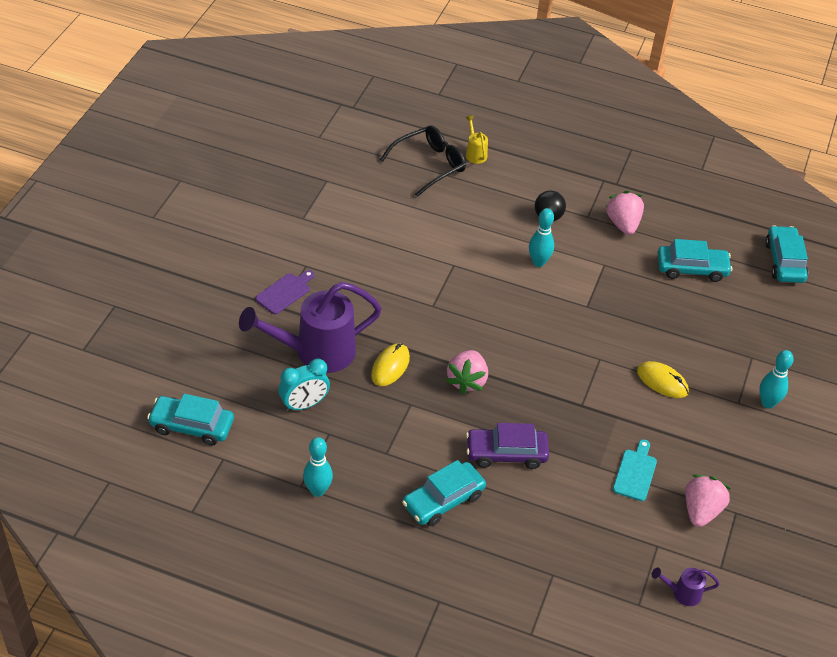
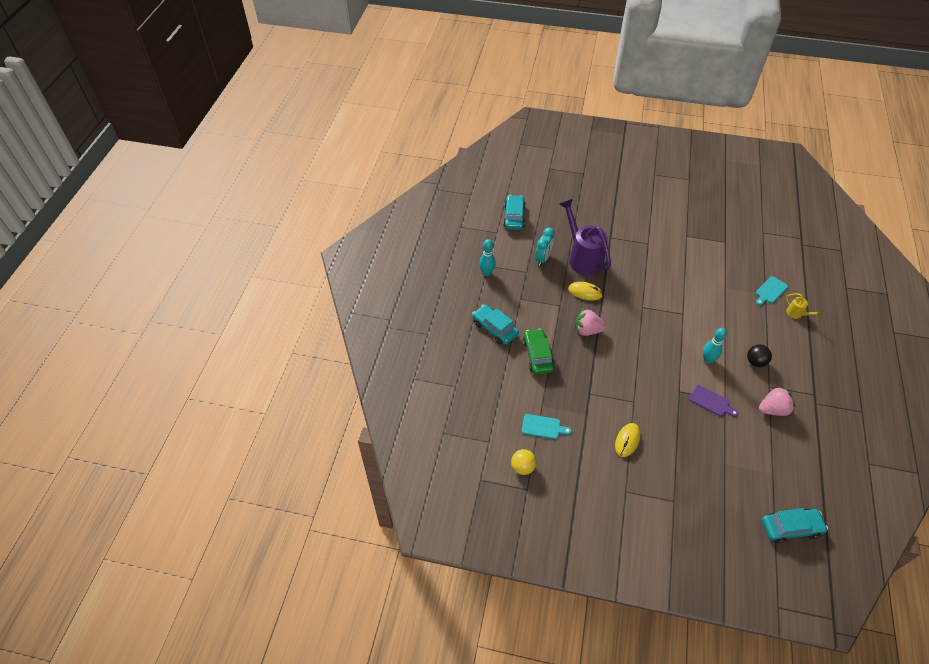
camera: 85 degrees right, 5 degrees up
purple cutting board [255,270,314,314] -> purple cutting board moved to [689,385,739,417]
turquoise clock [279,359,330,411] -> turquoise clock turned 120 degrees counterclockwise [535,227,555,266]
black glasses [380,125,466,197] -> turquoise cutting board [756,276,788,306]
yellow watering can [465,115,488,164] -> yellow watering can turned 75 degrees clockwise [786,293,823,319]
purple car [466,423,549,469] -> green car [523,329,554,375]
purple watering can [652,567,720,606] -> none
turquoise car [657,239,732,282] -> none
pink strawberry [685,474,731,527] -> yellow ball [511,449,536,475]
turquoise bowling pin [759,350,793,409] -> none

